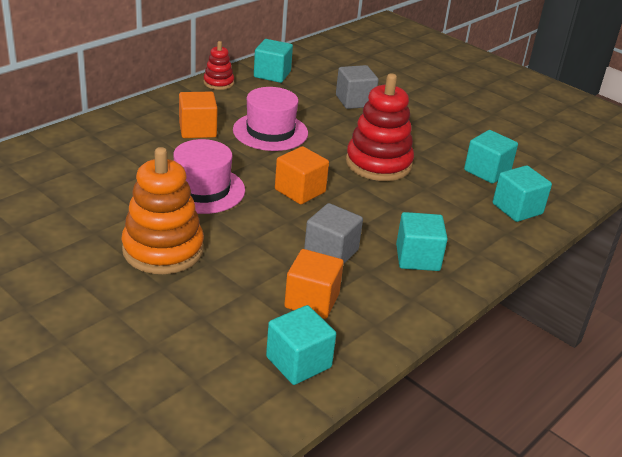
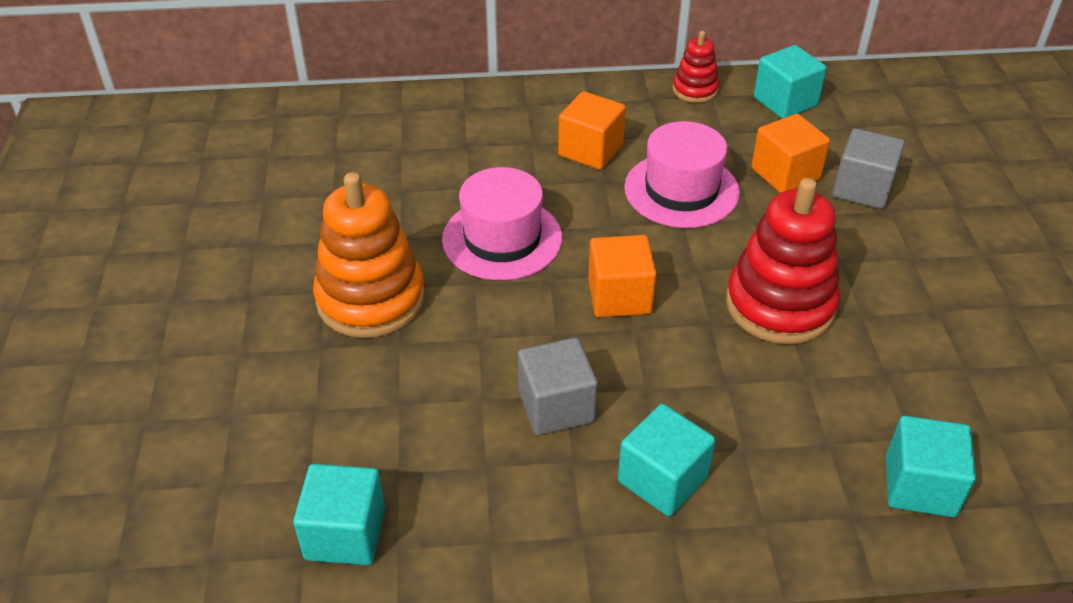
camera: 45 degrees right, 10 degrees up
orange cube [284,249,344,319] -> orange cube moved to [751,114,830,193]
turquoise cube [464,130,518,184] -> none

